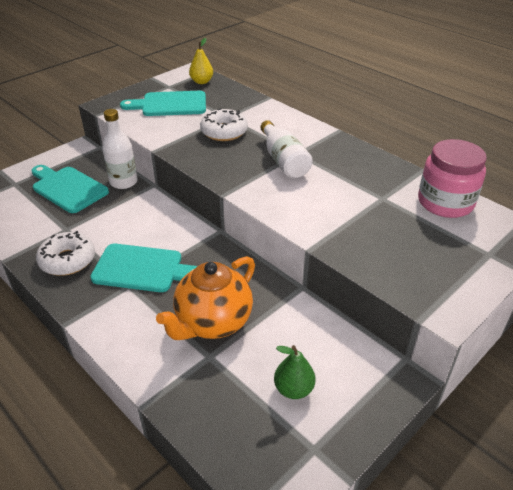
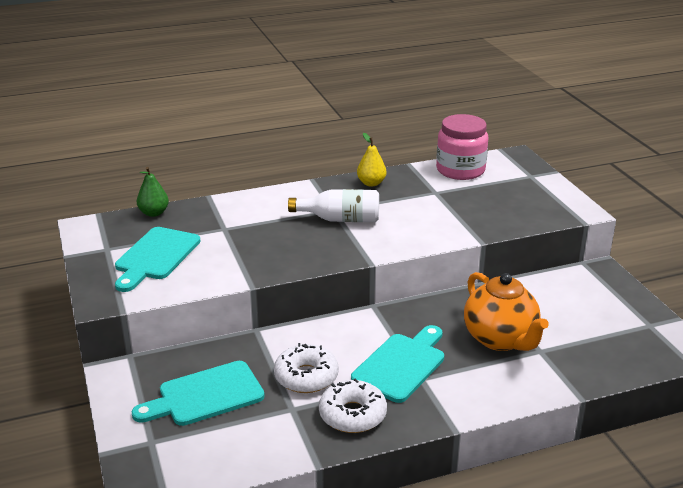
camera: 65 degrees left, 10 degrees down
white bottle [102,109,138,189] -> none
yellow pear [189,38,213,84] -> yellow pear moved to [357,133,386,187]
white donut [200,108,248,141] -> white donut moved to [274,343,339,393]
green pear [274,345,316,399] -> green pear moved to [137,167,169,217]

